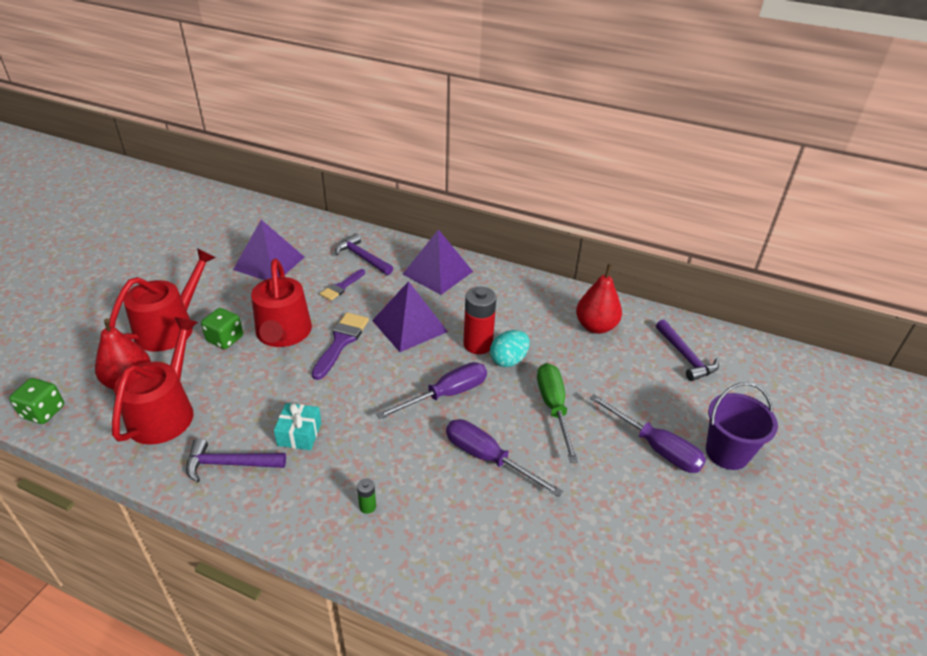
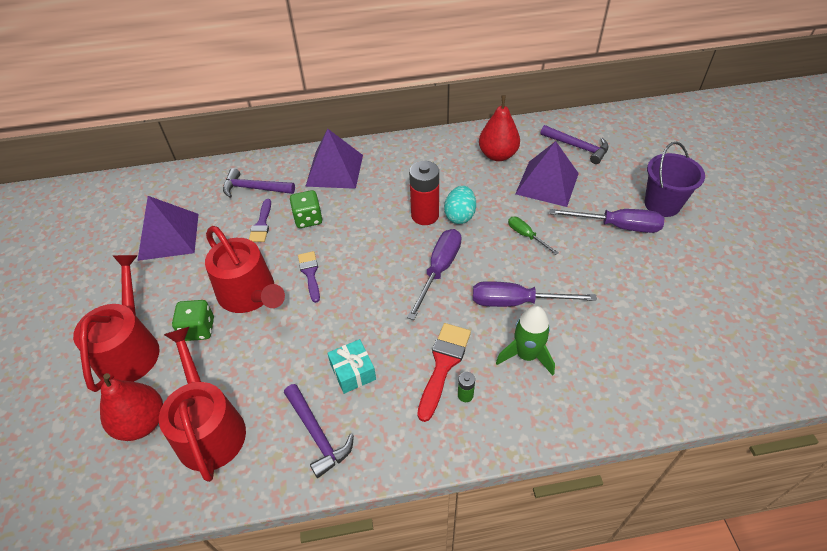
camera: 30 degrees left, 10 degrees up
green dice [9,378,64,424] -> green dice moved to [290,190,322,228]
purple hammer [186,438,286,483] -> purple hammer turned 90 degrees counterclockwise [284,384,354,478]
purple brush [311,312,369,380] -> purple brush [298,251,320,303], size x0.65
purple pyramid [372,281,448,352] -> purple pyramid moved to [515,141,579,207]
green screwdriver [537,363,578,463] -> green screwdriver [508,217,559,255], size x0.56
none -> red brush [417,323,471,422]
none -> green rocket [496,306,555,376]

